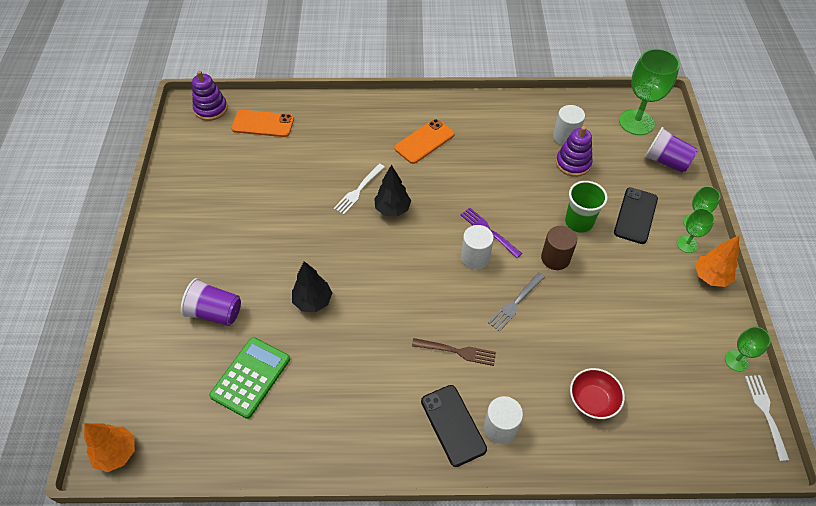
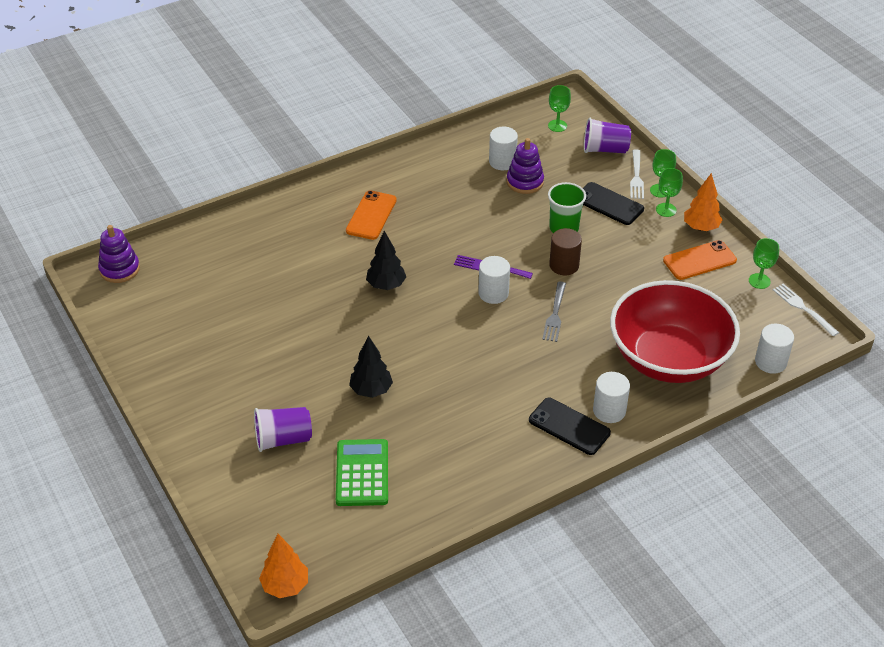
camera: 30 degrees left, 10 degrees down
orange phone [231,110,294,137] -> orange phone moved to [663,240,737,280]
white fork [333,164,385,215] -> white fork moved to [630,149,644,199]
brown fork [412,338,496,366] -> none
red bowl [570,368,625,419] -> red bowl [610,280,740,383], size x2.47
black phone [614,187,658,244] -> black phone turned 45 degrees counterclockwise [583,182,644,225]
green goblet [619,49,680,135] -> green goblet [548,85,571,132], size x0.52
none -> white cylinder [755,323,794,374]

